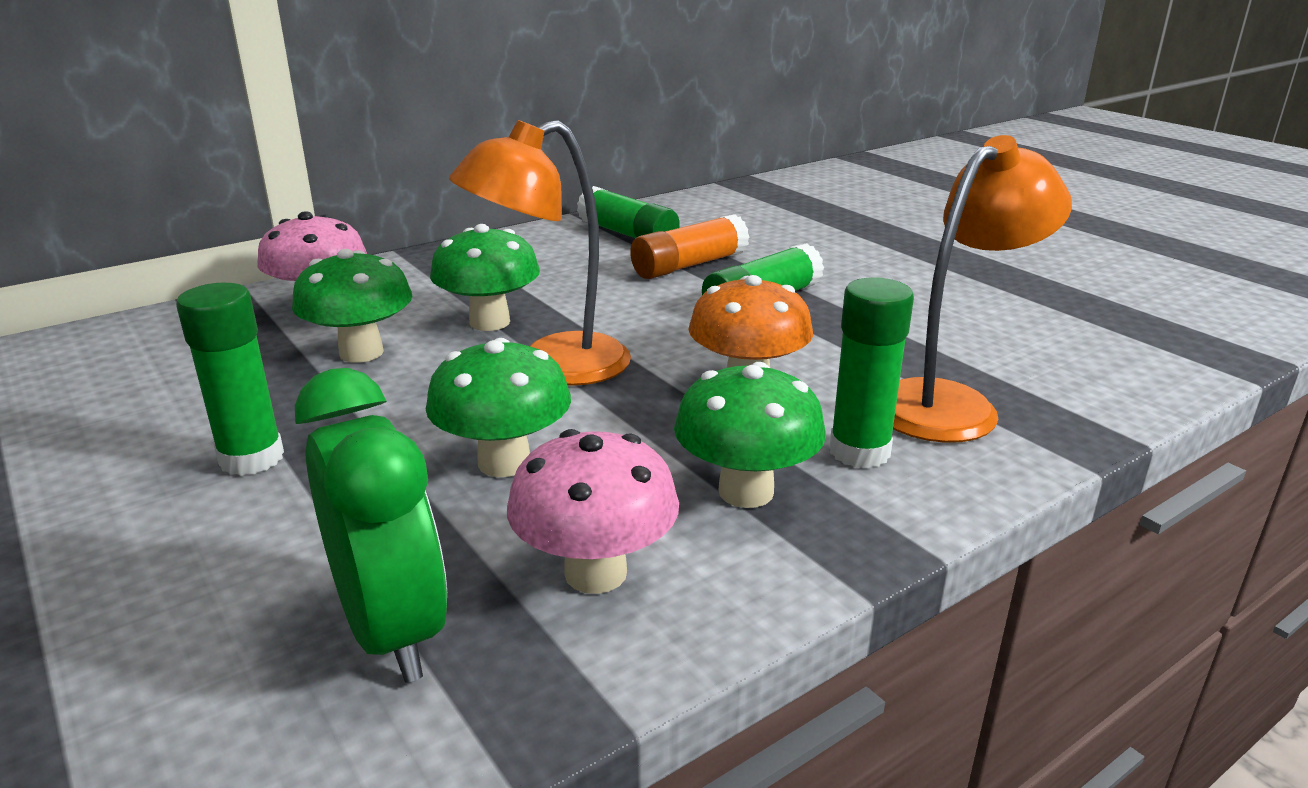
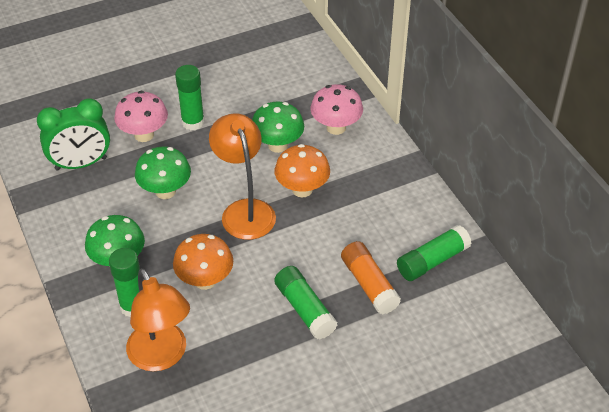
camera: 100 degrees right, 20 degrees up
green mushroom [430,224,540,331] -> orange mushroom [275,144,330,198]
pink mushroom [507,429,679,594] -> pink mushroom moved to [114,91,168,142]

